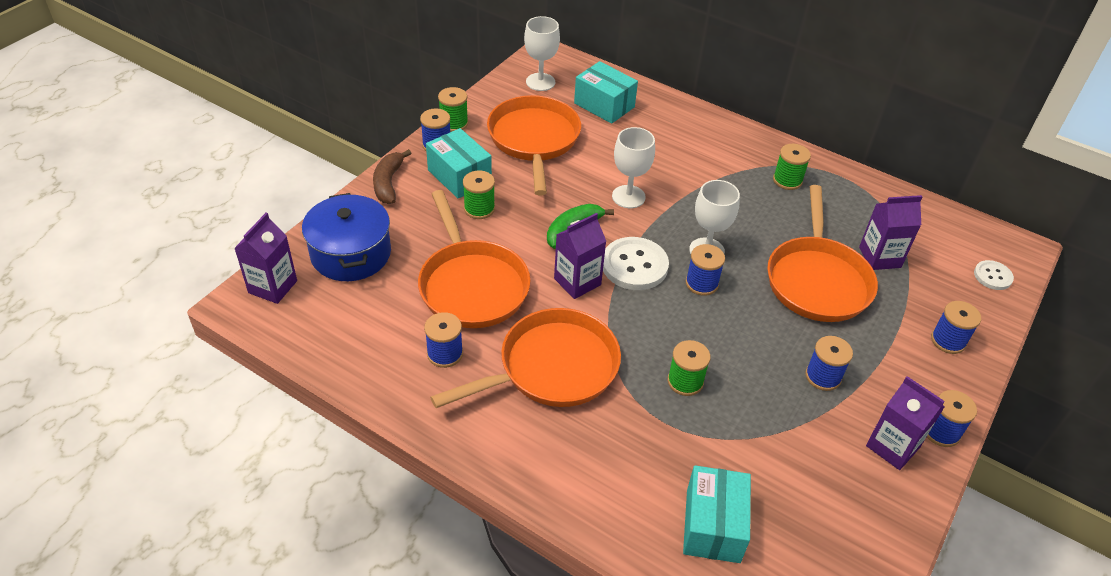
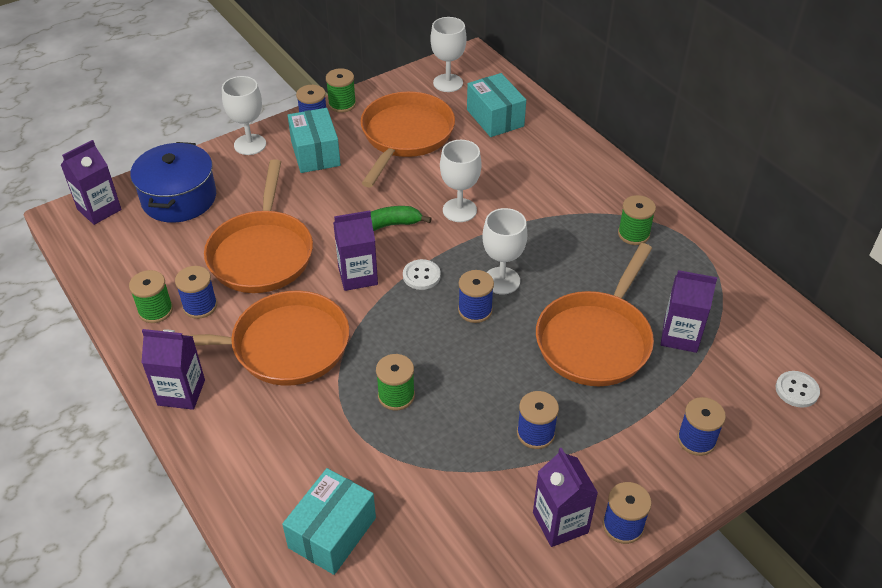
camera: 25 degrees right, 0 degrees up
brown banana [373,149,411,204] -> white goblet [222,76,266,155]
green spool [463,170,495,219] -> green spool moved to [129,270,173,323]
white button [603,237,669,290] -> white button [403,259,441,290], size x0.56
none -> purple carton [141,329,205,410]

